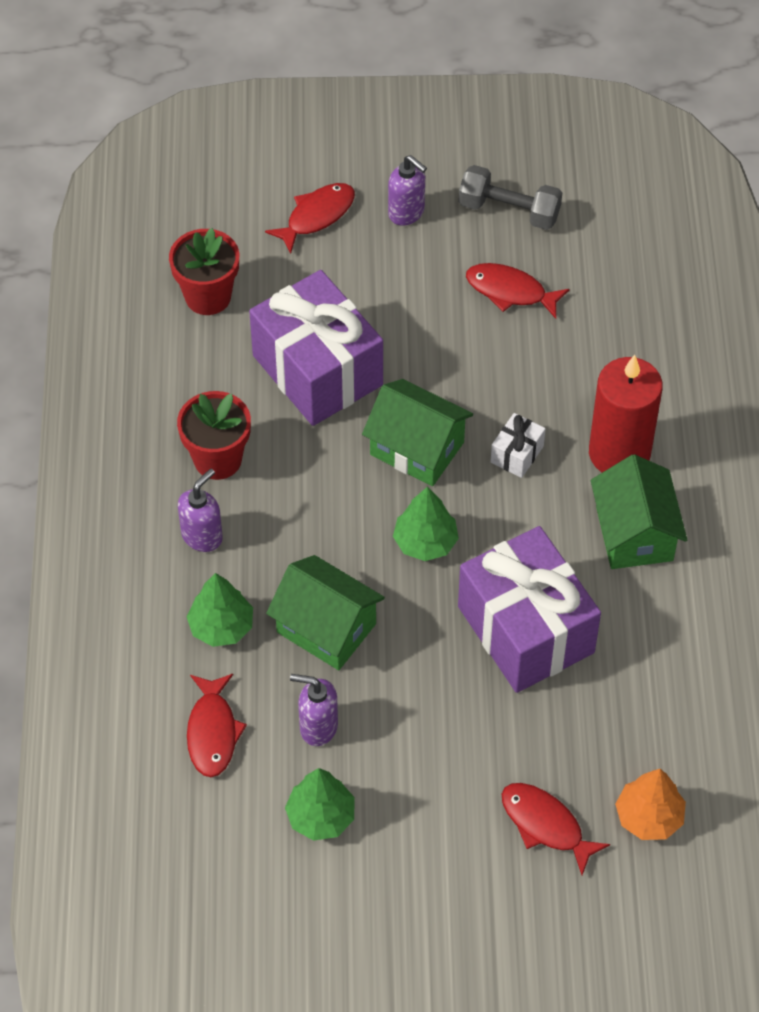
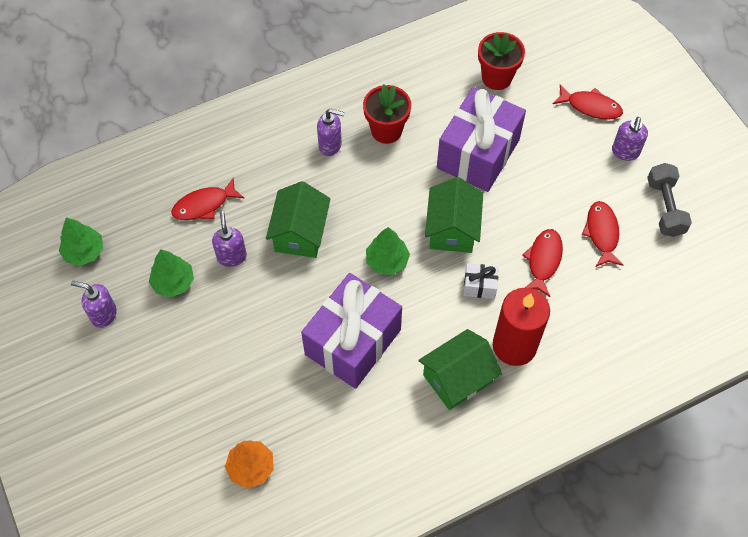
camera: 65 degrees right, 5 degrees up
green tree [186,573,253,647] -> green tree moved to [59,217,103,266]
red fish [502,783,610,875] -> red fish moved to [522,229,563,297]
none -> purple soap dispenser [71,281,117,328]

